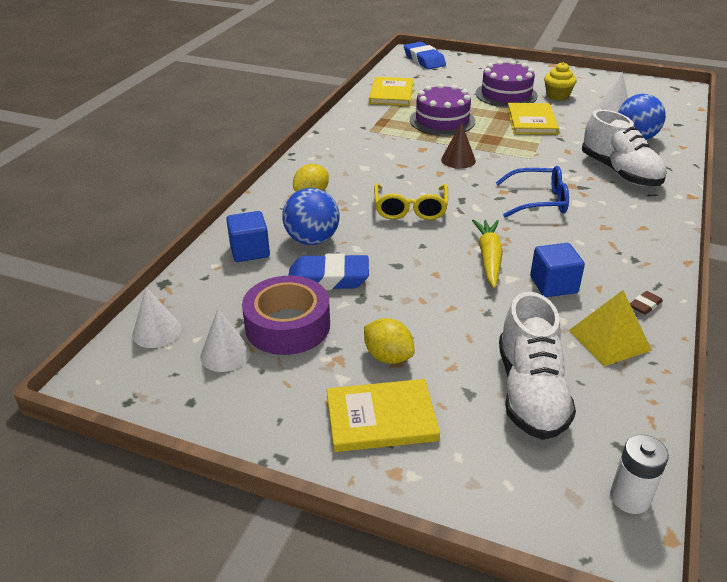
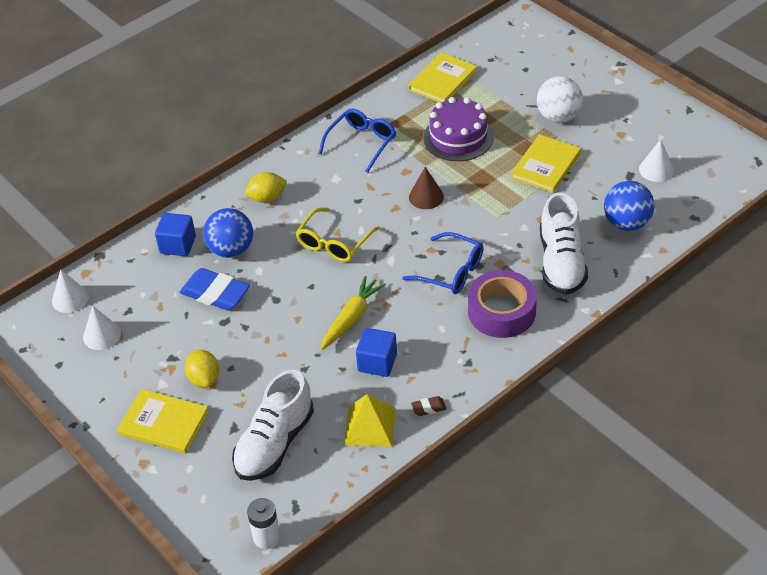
camera: 30 degrees right, 10 degrees up
purple tape [242,276,330,355] -> purple tape moved to [468,270,537,338]
blue eraser [404,42,446,69] -> none
purple cake [476,60,538,107] -> white ball [537,76,583,123]
yellow cupcake [544,62,577,101] -> none
none -> blue glasses [318,109,396,173]

